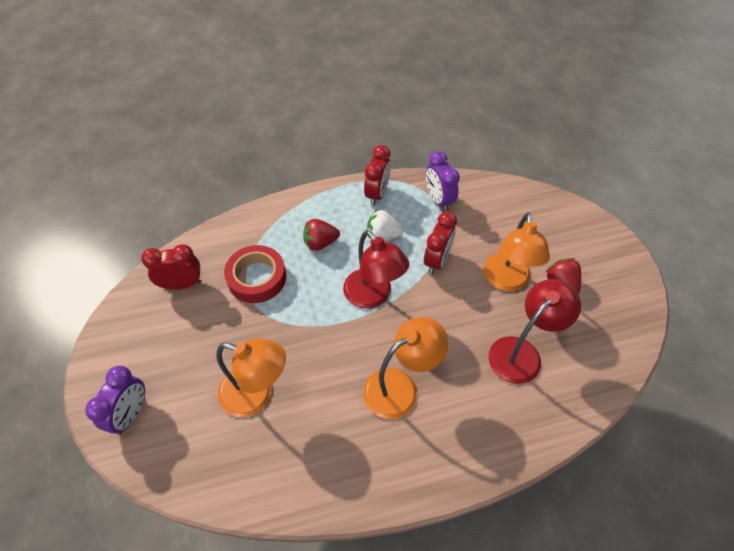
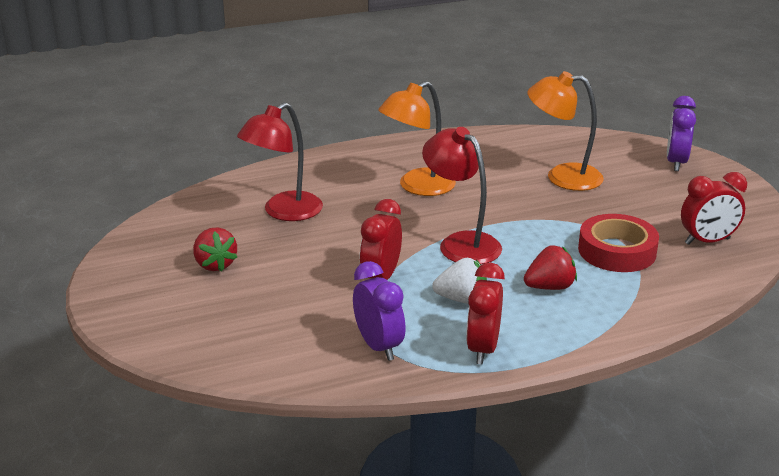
camera: 175 degrees right, 25 degrees down
orange lamp [483,212,550,291] -> none

